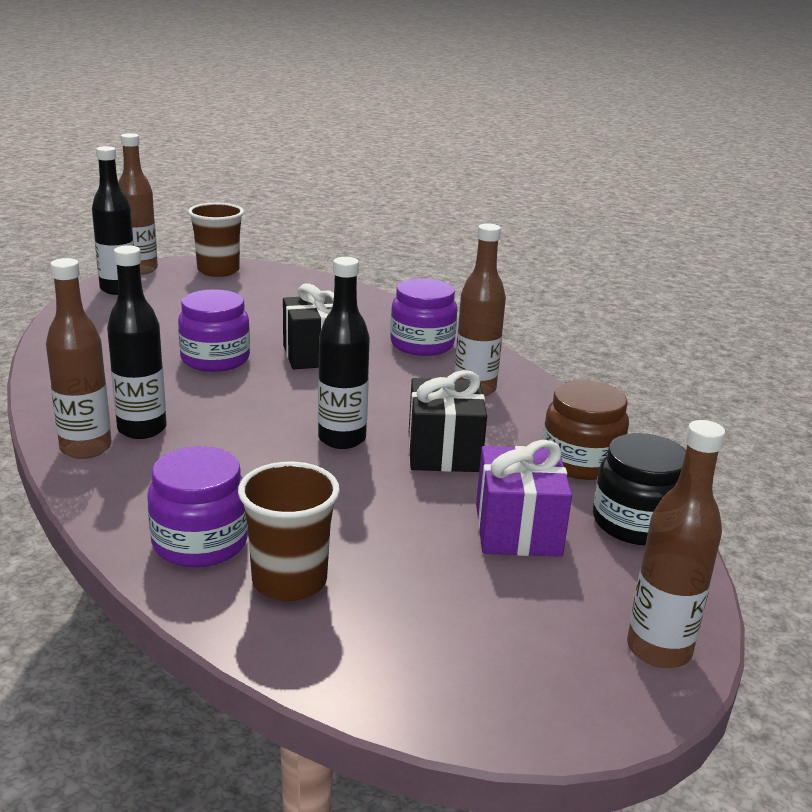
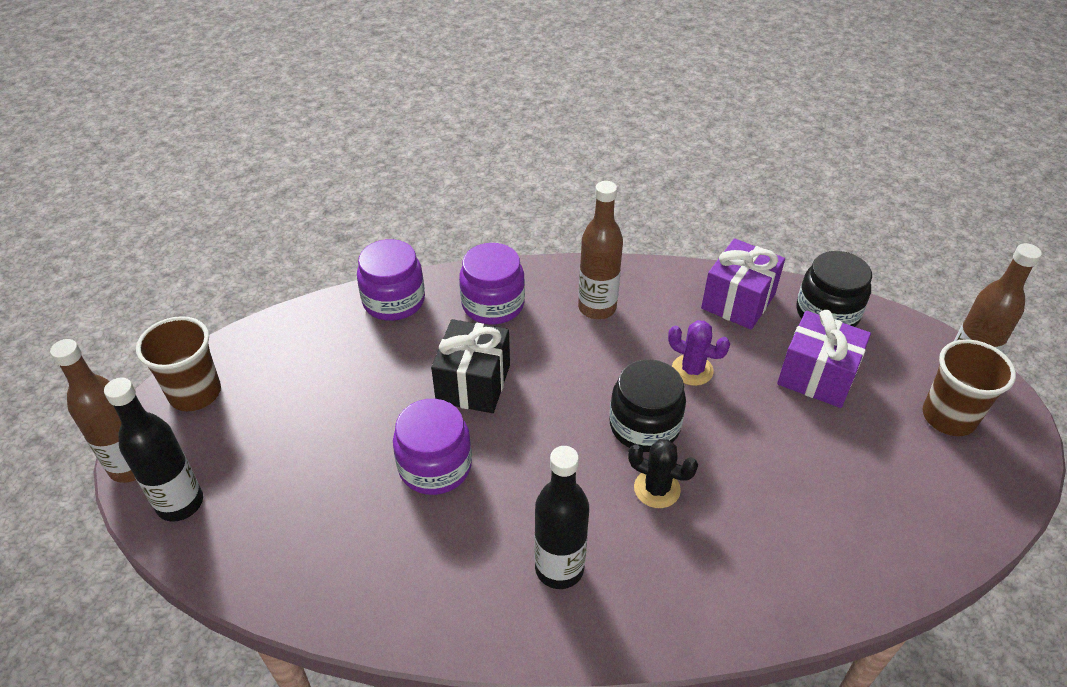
camera: 60 degrees left, 20 degrees up
brown bottle [46,258,112,459] -> none
purple jar [148,446,248,567] -> purple jar moved to [357,239,425,321]
brown cup [238,462,340,601] -> brown cup moved to [922,339,1016,436]
black bottle [318,257,370,449] -> black jar [610,359,686,452]
black gift [409,370,487,472] -> purple cactus [668,320,730,386]
brown jar [542,380,629,480] -> purple gift [701,238,785,330]
none -> black cactus [628,439,698,508]

